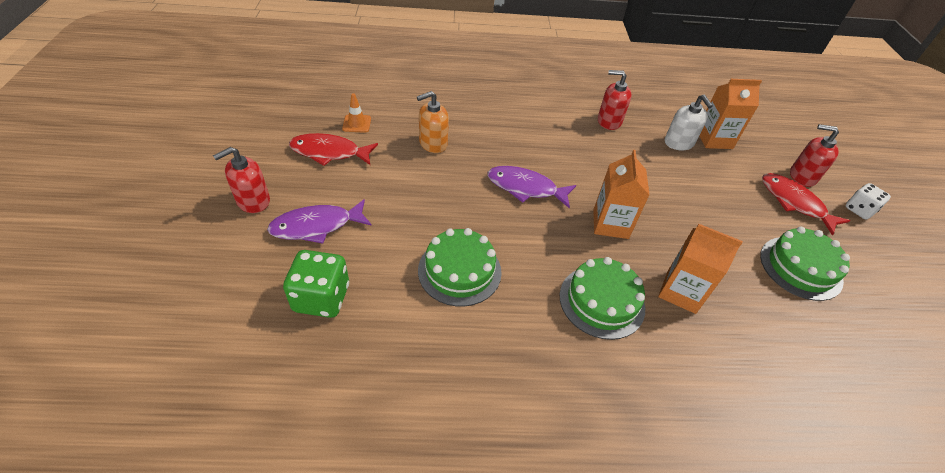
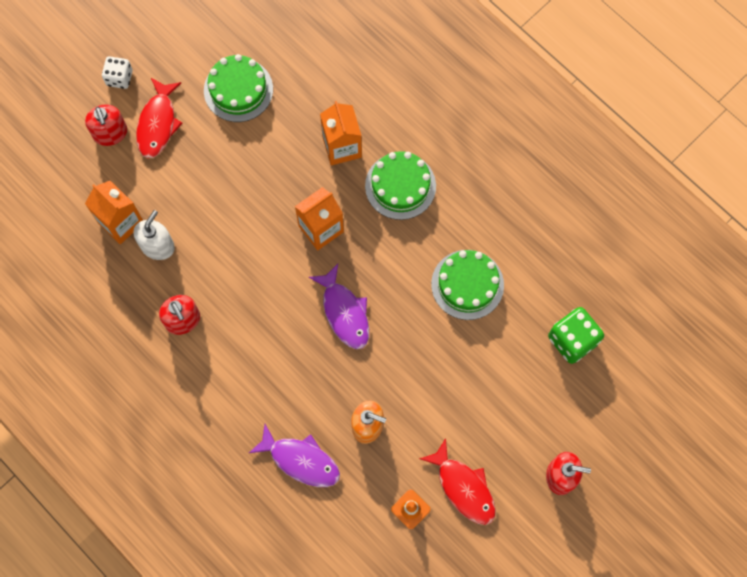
camera: 130 degrees left, 25 degrees up
purple fish [267,199,372,243] -> purple fish moved to [249,424,340,487]

